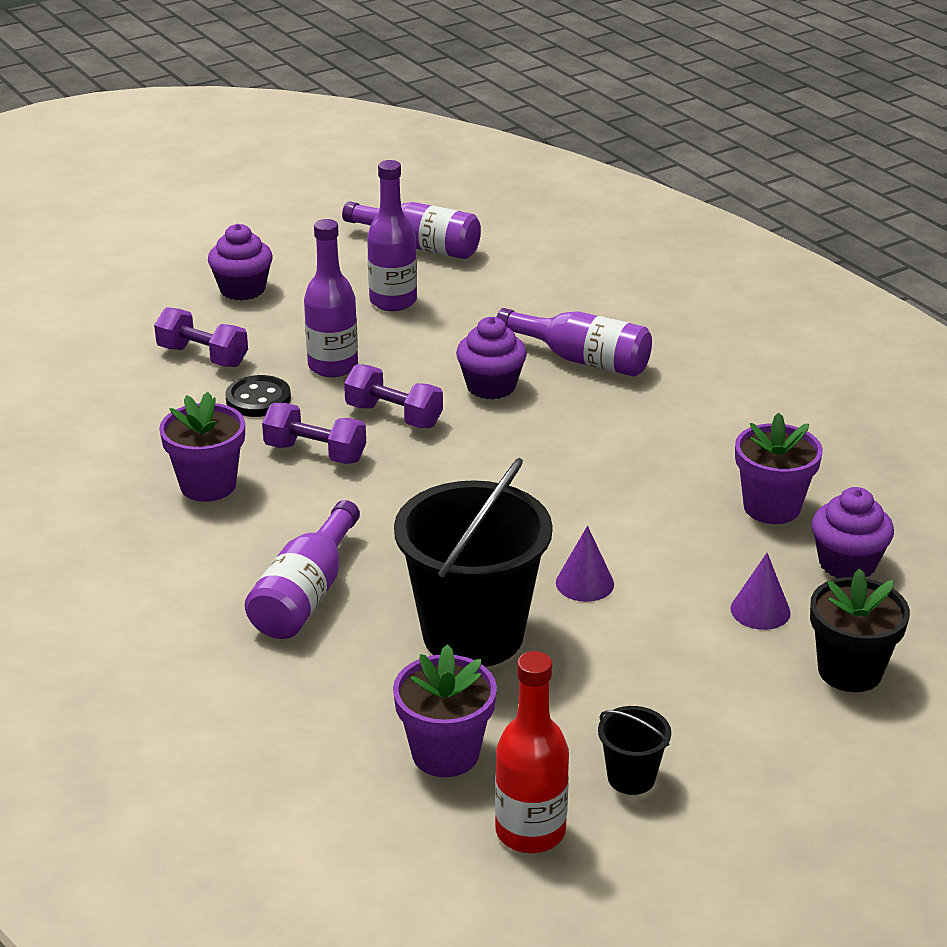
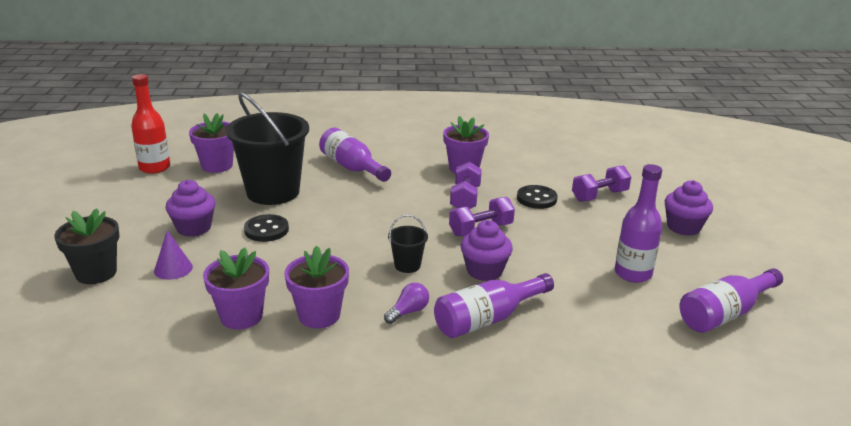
camera: 120 degrees right, 5 degrees down
purple dumbbell [262,403,366,464] -> purple dumbbell turned 45 degrees counterclockwise [450,162,482,209]
purple bottle [304,219,358,377] -> none
purple cone [556,526,614,602] -> black button [244,214,289,242]
black bucket [598,706,671,795] -> black bucket moved to [388,215,428,273]
purple cupcake [812,487,894,578] -> purple cupcake moved to [165,180,216,237]
none -> purple flower pot [284,246,349,328]
none -> purple light bulb [384,283,429,324]

